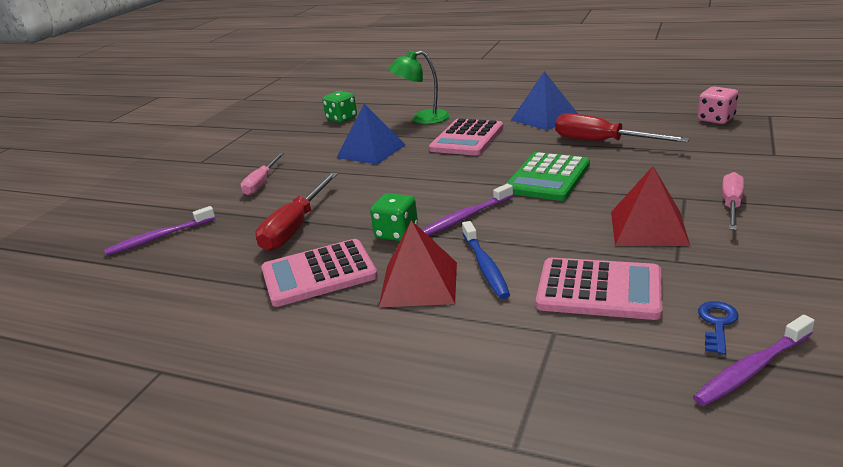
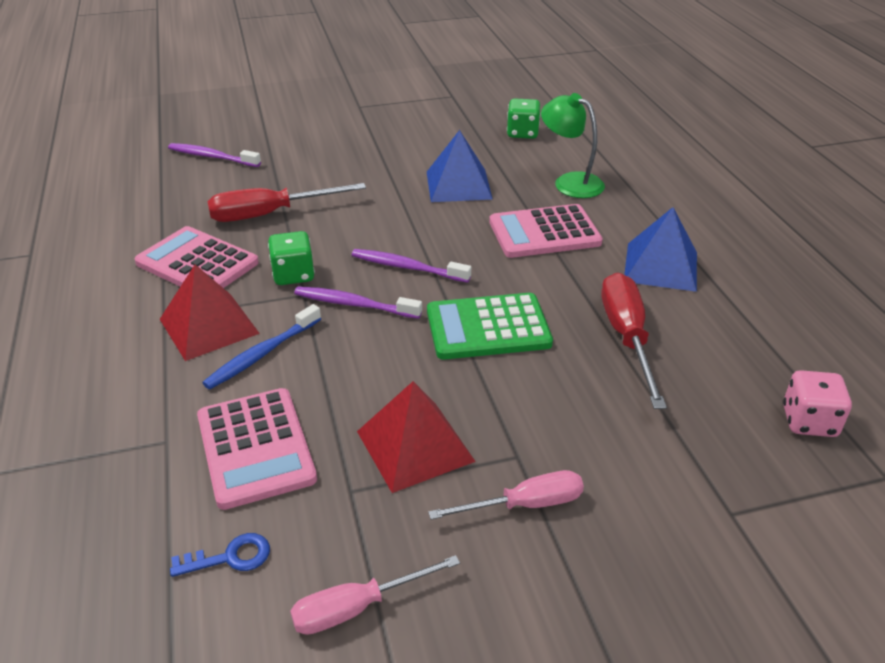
camera: 50 degrees right, 10 degrees up
pink screwdriver [241,153,284,195] -> pink screwdriver moved to [290,555,460,635]
purple toothbrush [693,315,815,406] -> purple toothbrush moved to [352,249,471,283]

